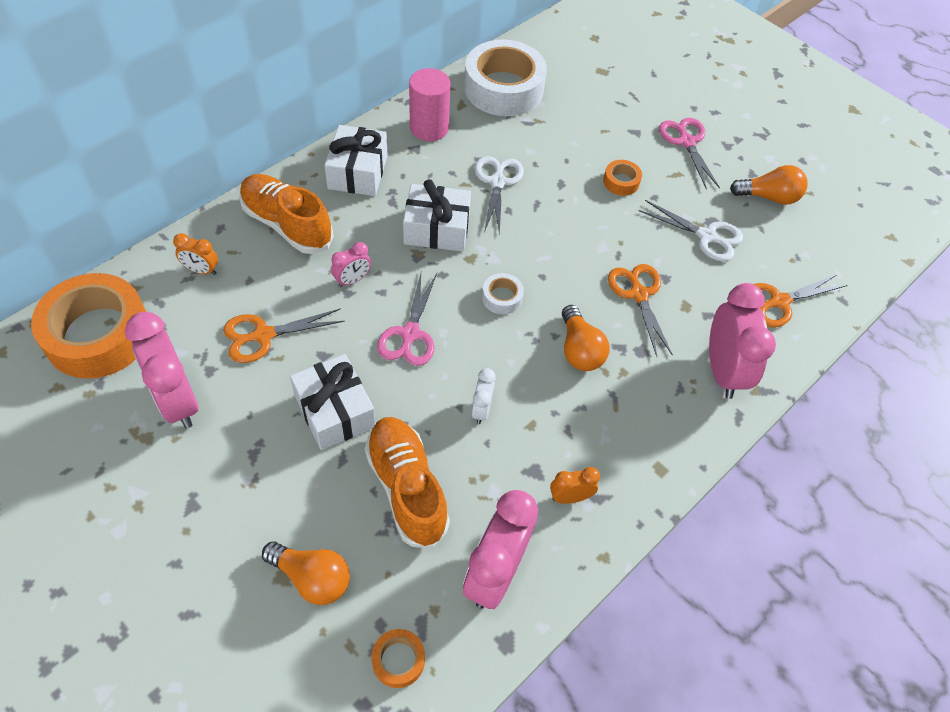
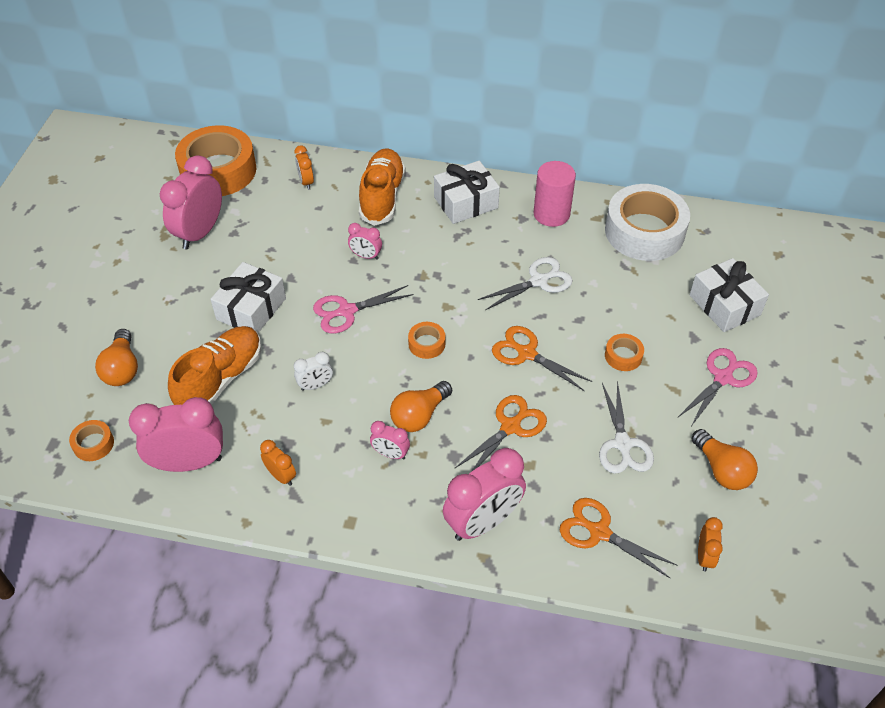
camera: 60 degrees right, 5 degrees down
orange scissors [223,308,345,363] -> orange scissors moved to [492,326,592,391]
white gift [403,179,471,252] -> white gift moved to [690,258,769,332]
white tape [482,273,524,314] -> orange tape [408,322,445,359]
none -> pink clock [370,421,410,460]
none -> orange clock [698,517,723,572]

